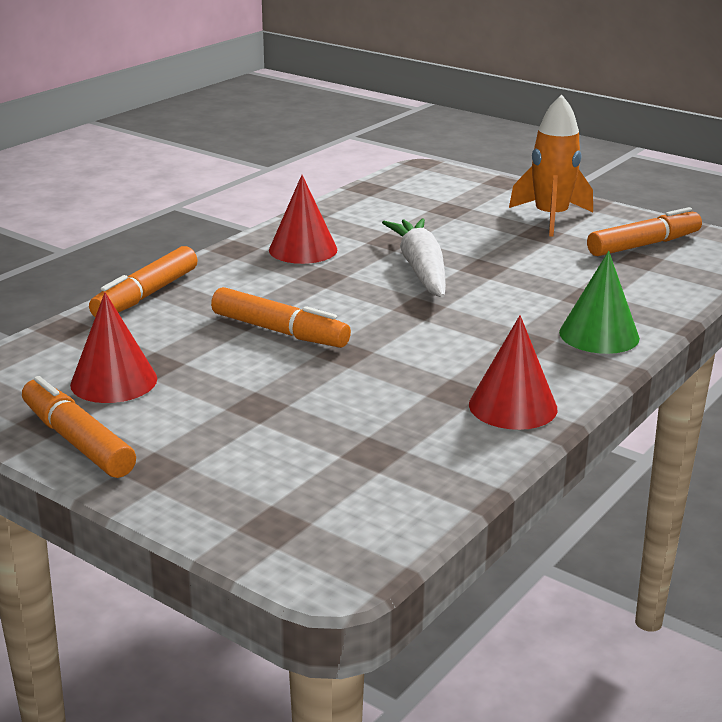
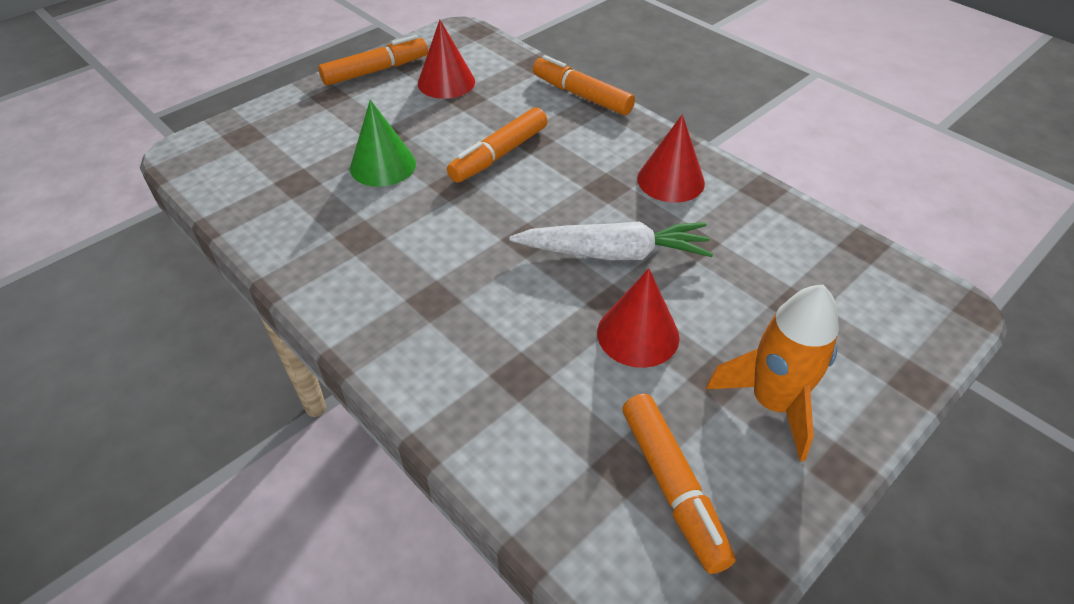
camera: 100 degrees right, 20 degrees up
red cone [469,315,558,430] -> red cone moved to [597,268,680,368]
green cone [559,251,640,354] -> green cone moved to [350,100,416,187]

